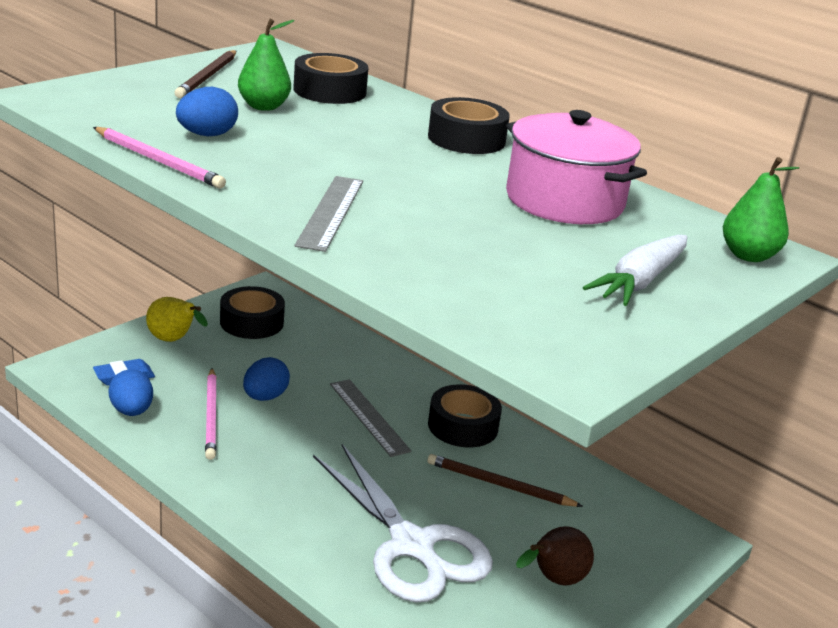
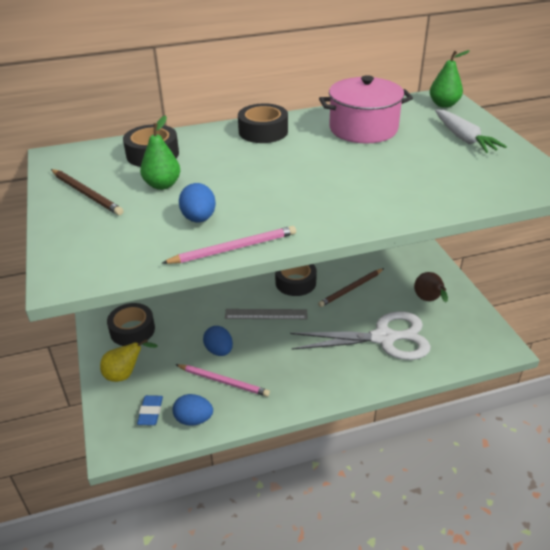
camera: 55 degrees left, 10 degrees up
grey ruler [294,176,363,252] -> none

